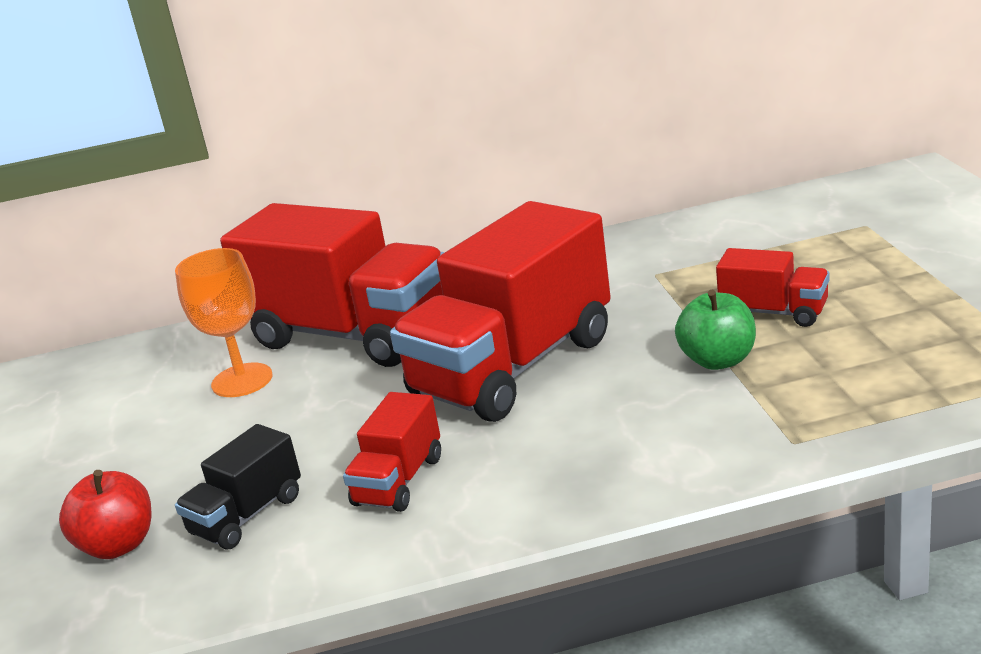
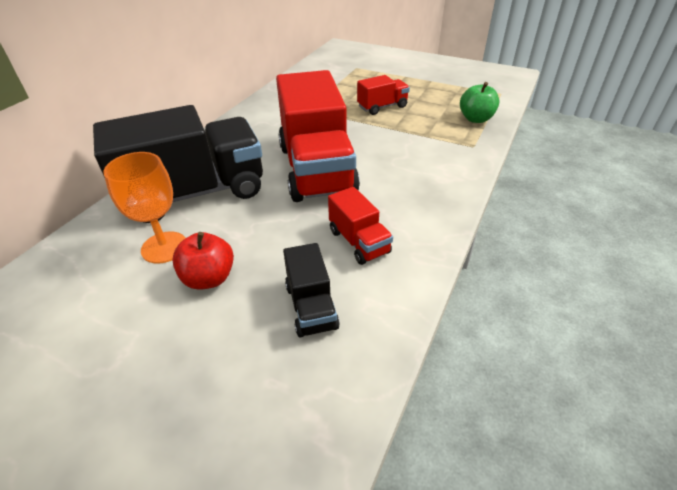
camera: 55 degrees left, 15 degrees up
red apple [59,470,151,559] -> red apple moved to [172,232,234,290]
red truck [220,203,445,367] -> black truck [93,105,263,223]
green apple [675,290,756,370] -> green apple moved to [460,82,499,123]

